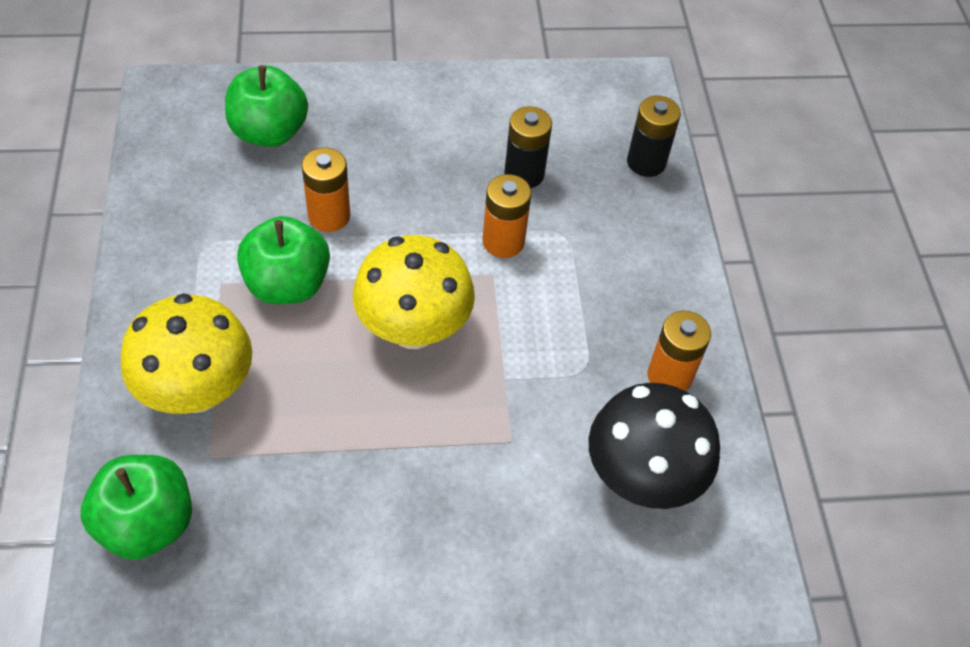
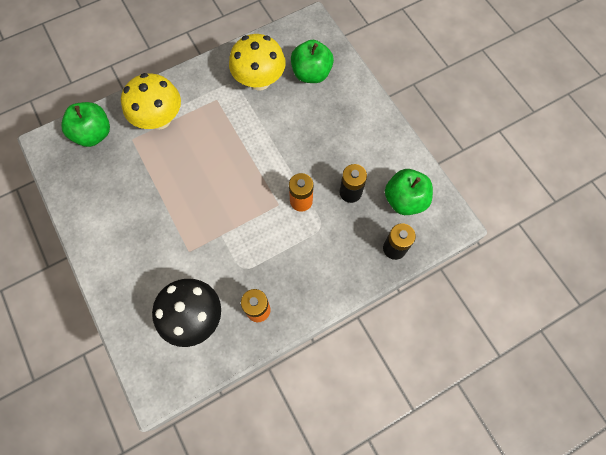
camera: 70 degrees right, 15 degrees up
green apple [237,216,330,304] -> green apple moved to [385,169,433,215]
orange battery [302,148,350,232] -> none
yellow mushroom [353,235,475,349] -> yellow mushroom moved to [229,34,286,90]

